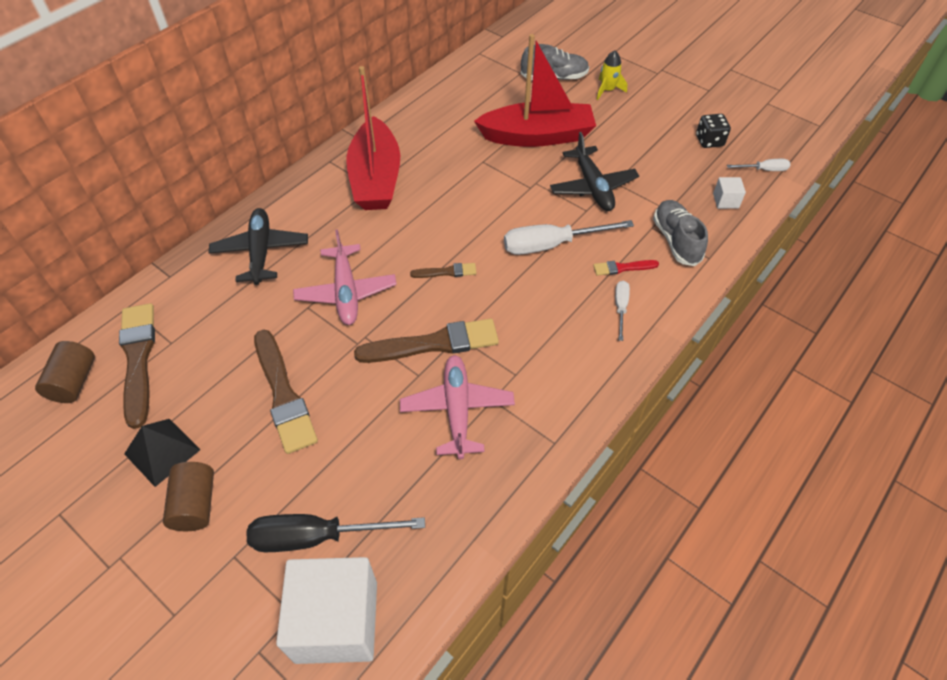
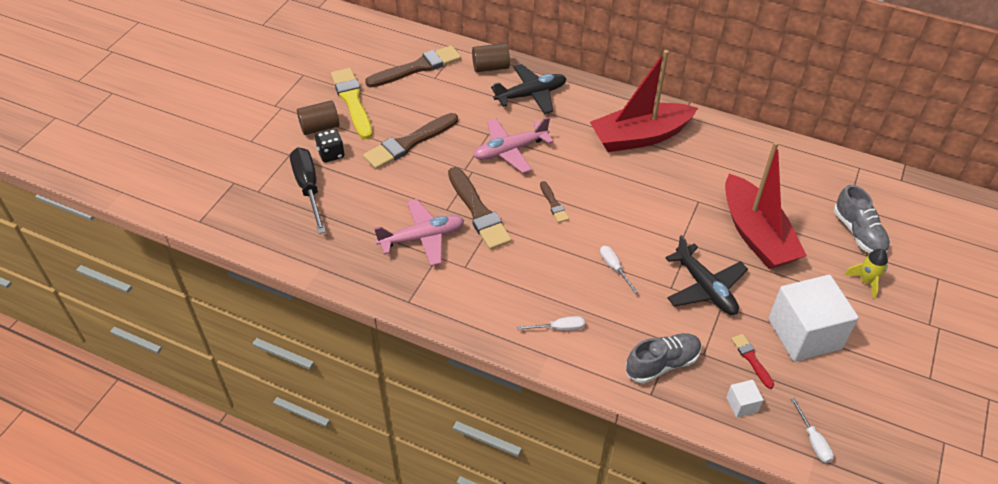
camera: 75 degrees right, 5 degrees down
brown cylinder [35,341,95,403] -> brown cylinder moved to [472,43,510,72]
black pyramid [124,419,200,487] -> yellow brush [331,68,373,139]
white cube [276,557,377,664] -> white cube moved to [768,275,859,362]
white screwdriver [504,220,634,255] -> white screwdriver [600,246,638,294], size x0.52
black plane [550,132,639,211] -> black plane turned 90 degrees counterclockwise [665,235,748,315]
red brush [593,260,659,276] -> red brush moved to [731,334,774,389]
black dice [696,114,731,148] -> black dice moved to [315,129,345,163]

